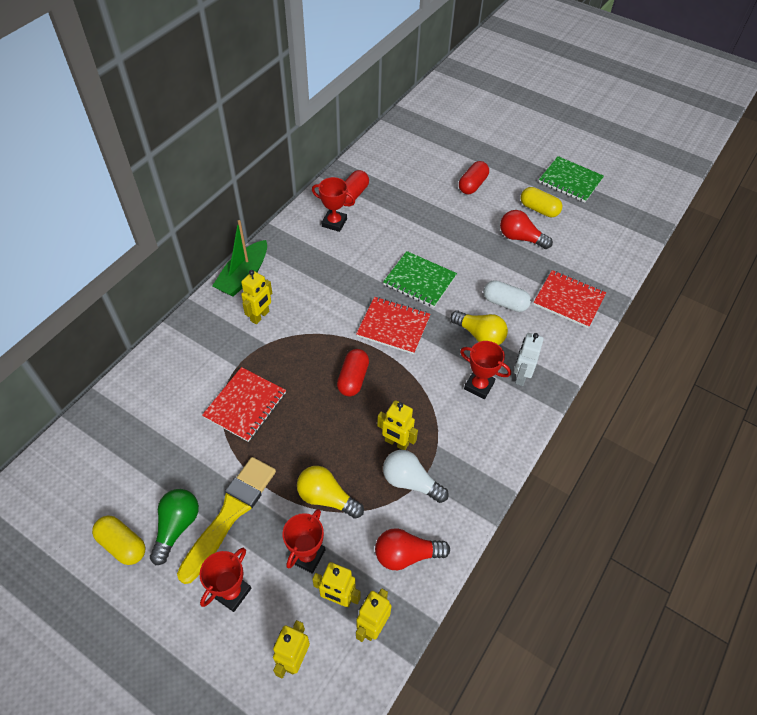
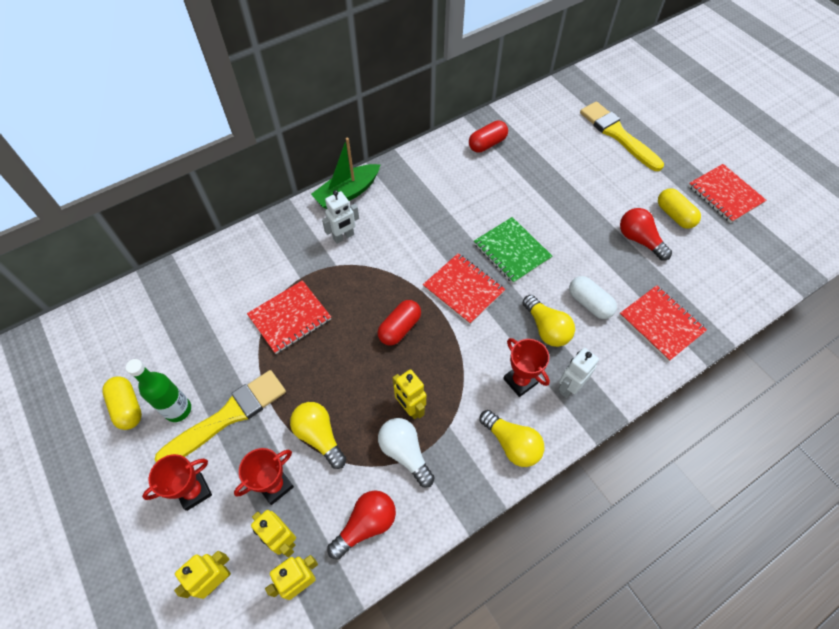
camera: 25 degrees right, 5 degrees up
green light bulb [150,489,199,565] -> green bottle [126,359,191,422]
yellow robot [241,270,272,324] -> white robot [322,190,359,244]
red trophy [312,177,355,232] -> none
red light bulb [375,528,450,570] -> red light bulb turned 120 degrees clockwise [327,490,396,560]
red capsule [459,161,489,194] -> none
green notebook [539,156,604,203] -> red notebook [688,164,766,223]
none -> yellow light bulb [479,410,544,467]
none -> yellow brush [580,101,664,171]

